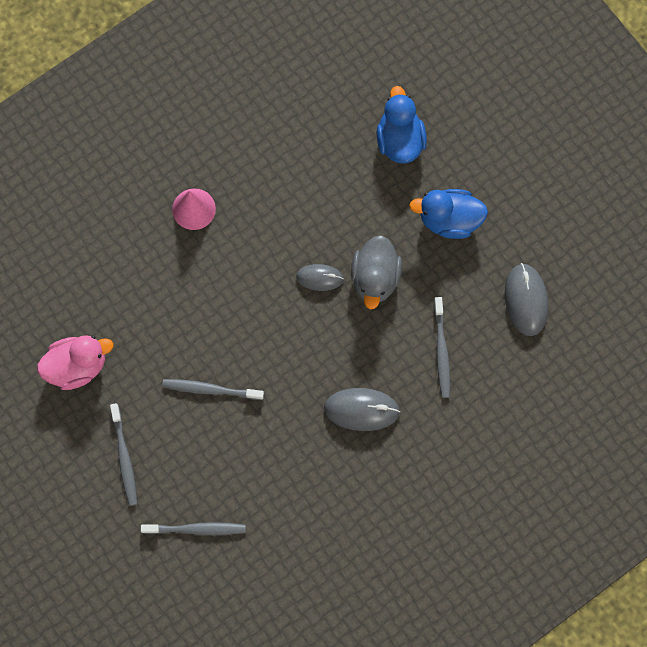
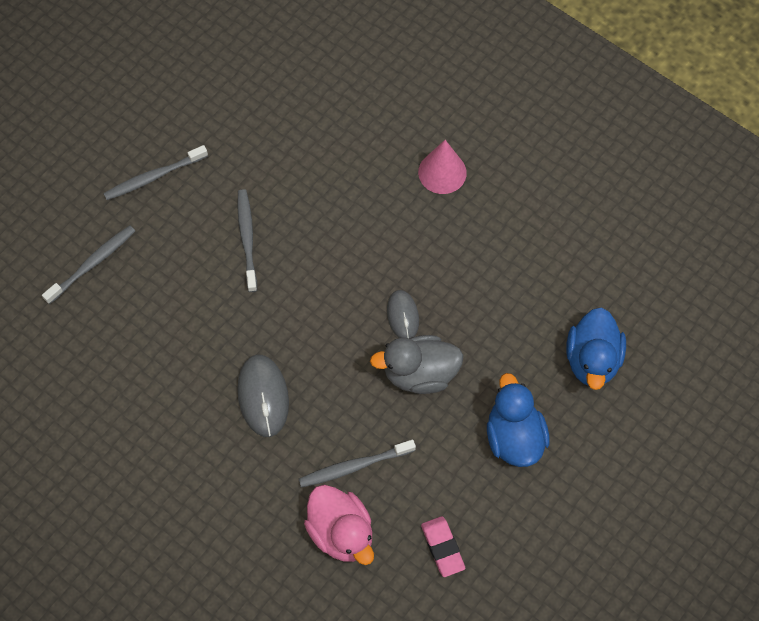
camera: 75 degrees right, 10 degrees down
pink duck [37,335,113,390] -> pink duck moved to [304,485,374,565]
grey toothbrush [141,522,246,535] -> grey toothbrush turned 120 degrees counterclockwise [42,226,135,304]
blue duck [377,86,427,163] -> blue duck turned 120 degrees clockwise [566,308,626,390]
grey mouse [505,263,548,336] -> pink eraser [421,516,465,577]

